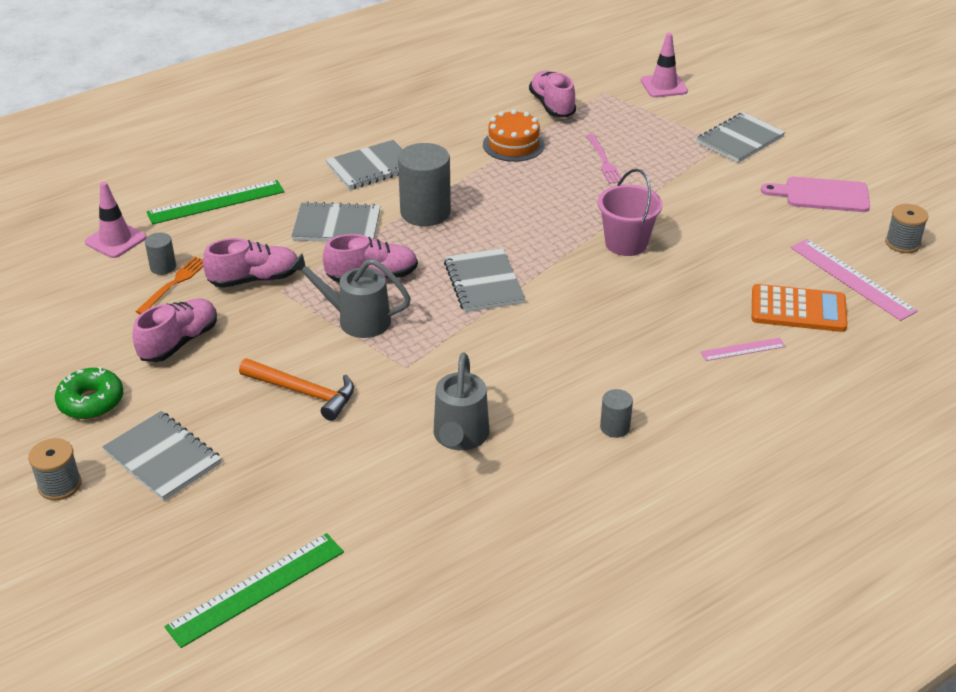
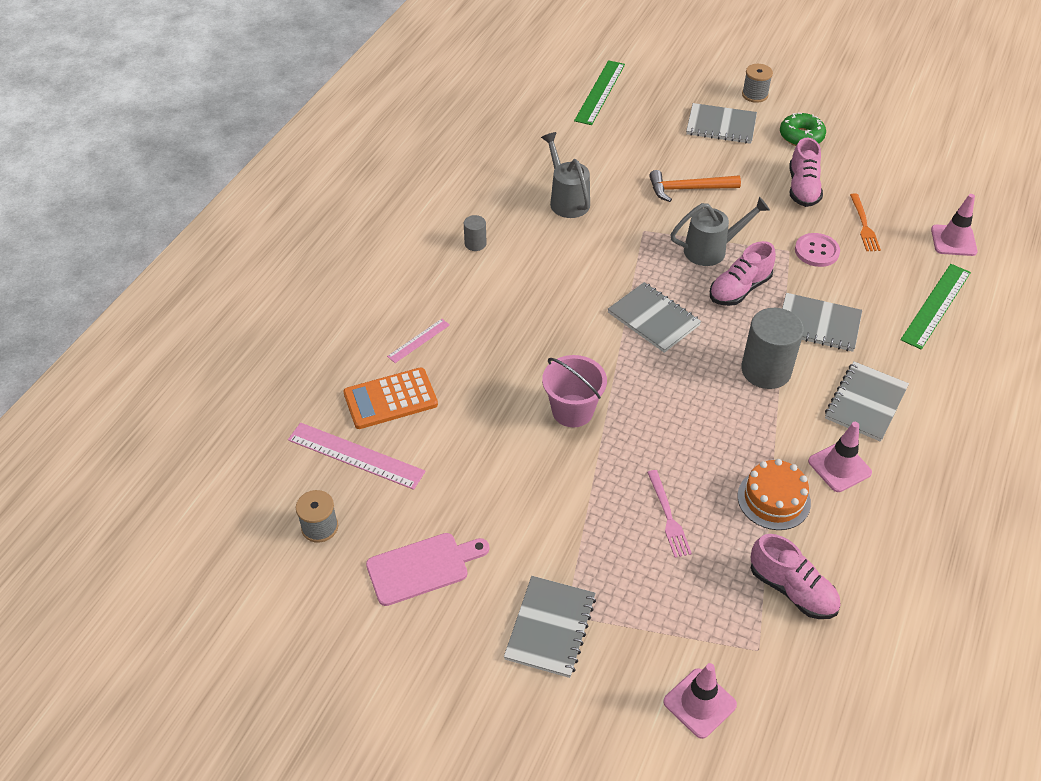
camera: 150 degrees right, 10 degrees up
grey cylinder [145,233,176,275] -> none
pink shoe [203,238,298,288] -> pink button [795,233,840,267]
grey notebook [291,201,380,242] -> grey notebook turned 45 degrees clockwise [782,293,862,352]
pink fork [586,134,624,184] -> pink fork turned 150 degrees counterclockwise [647,470,692,558]
none -> pink traffic cone [808,422,872,492]

